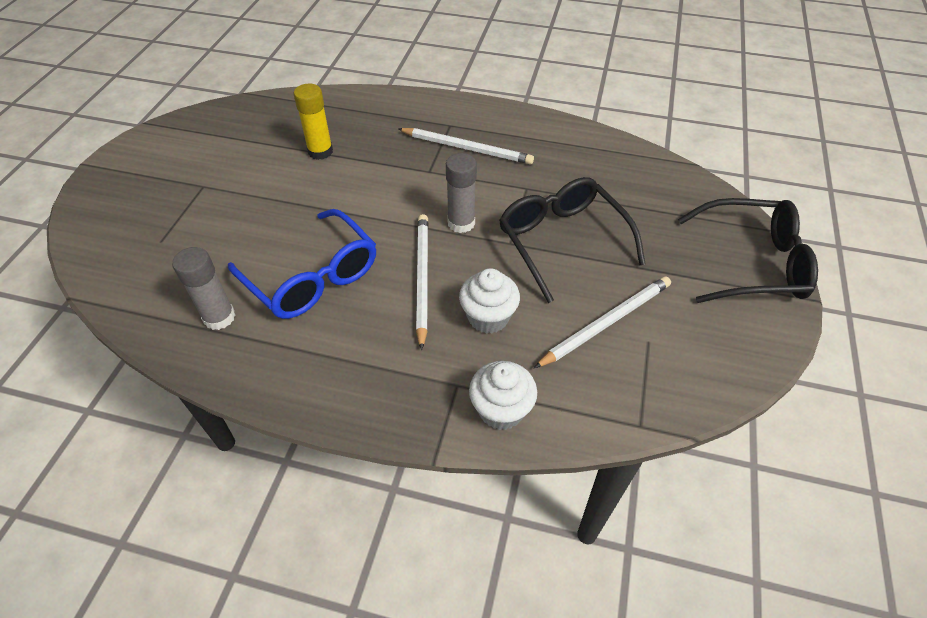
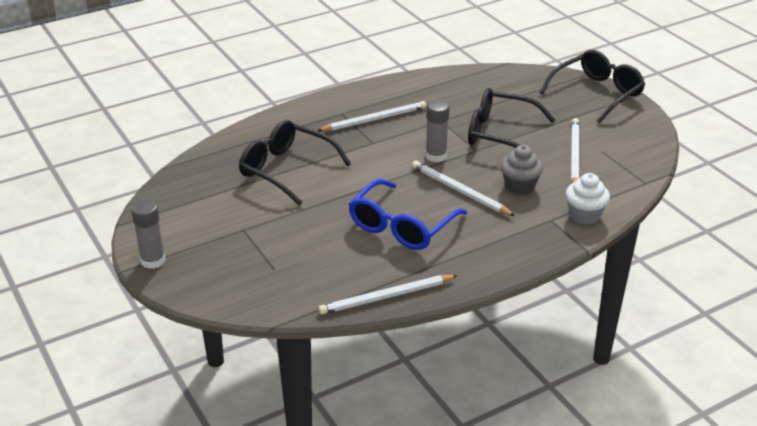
camera: 45 degrees left, 15 degrees down
grey glue stick [172,247,235,330] -> grey glue stick moved to [131,200,166,269]
blue glasses [228,209,376,319] -> blue glasses turned 120 degrees clockwise [349,179,467,250]
yellow glue stick [294,84,333,160] -> black glasses [239,120,351,206]
white cupcake [459,268,520,334] -> grey cupcake [501,145,543,195]
none -> white pencil [318,275,458,315]

